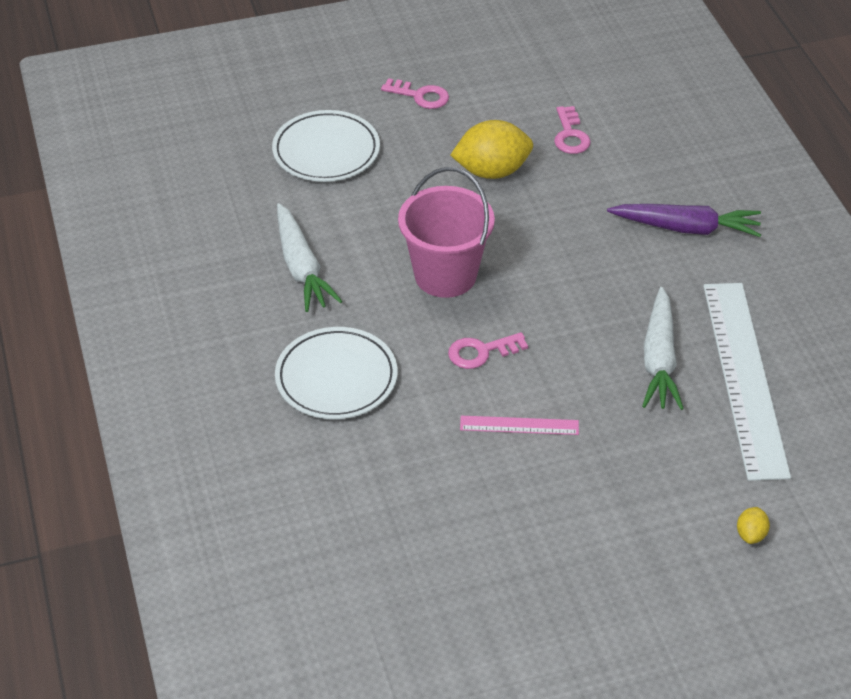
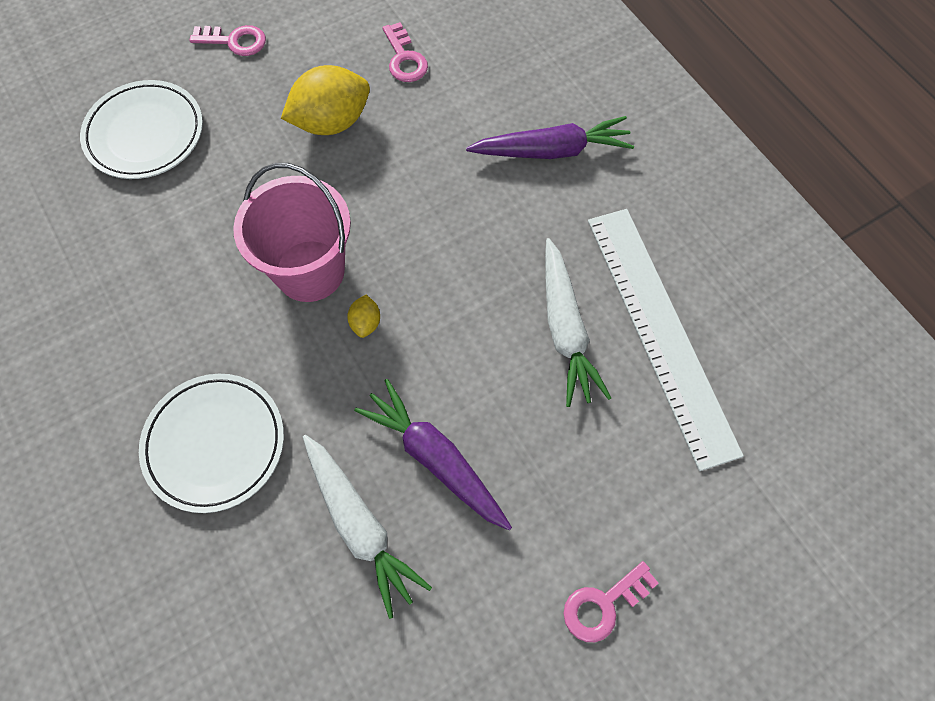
camera: 15 degrees left, 20 degrees up
white carrot [277,203,343,312] -> white carrot moved to [303,435,432,619]
pink key [448,332,528,369] -> pink key moved to [563,561,658,642]
pink ruler [460,416,579,435] -> purple carrot [354,379,512,530]
yellow lemon [737,507,770,544] -> yellow lemon moved to [347,295,380,338]

